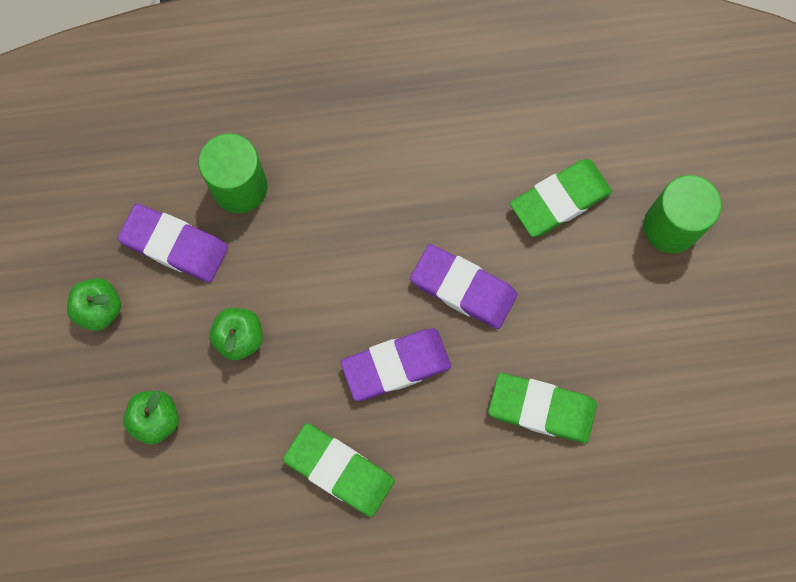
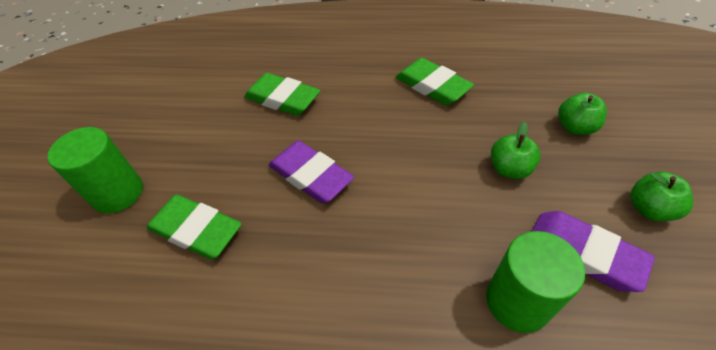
camera: 165 degrees left, 25 degrees down
purple eraser [341,328,451,401] -> none
green eraser [510,159,612,237] -> green eraser turned 45 degrees clockwise [146,194,242,260]

